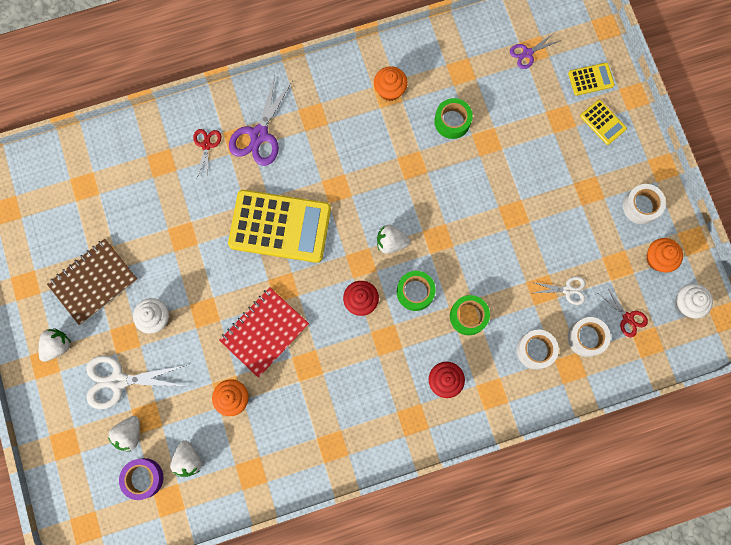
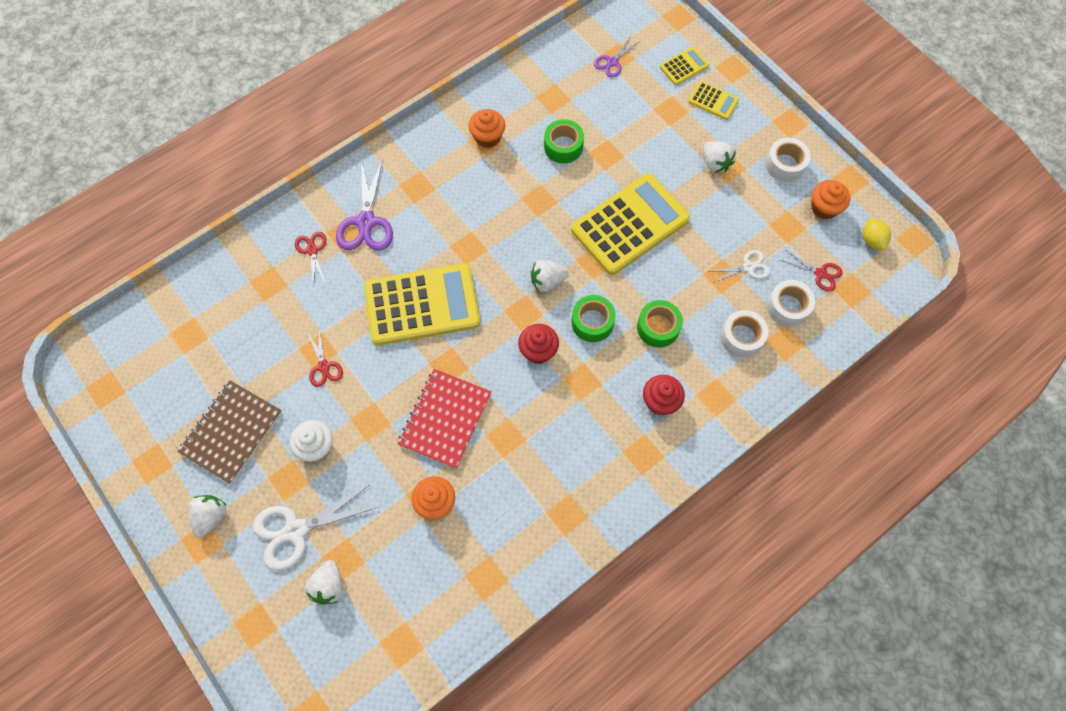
camera: 20 degrees left, 10 degrees down
purple tape [119,458,163,500] -> none
white strawberry [170,440,202,477] -> white strawberry moved to [704,141,736,173]
white cupcake [675,283,713,319] -> yellow lemon [863,218,891,250]
none -> red scissors [307,328,343,387]
none -> yellow calculator [571,173,690,275]

